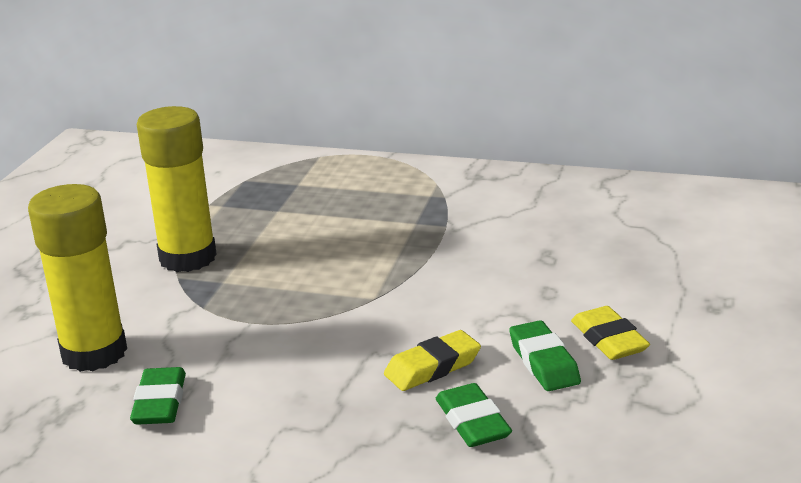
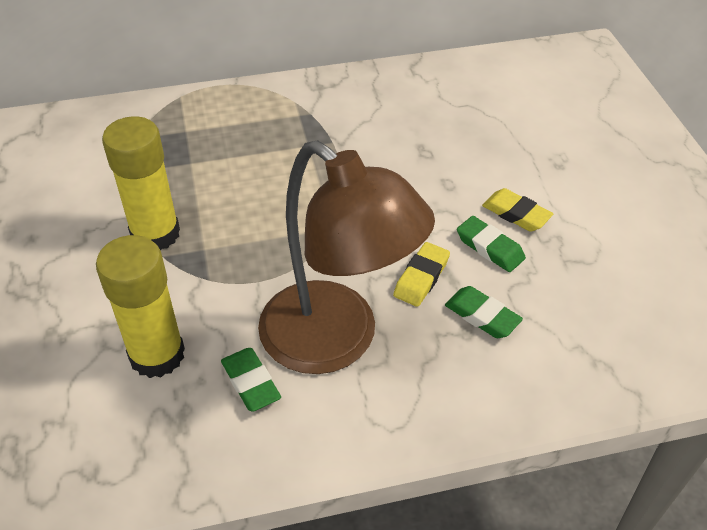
camera: 30 degrees left, 20 degrees up
none -> brown lamp [258,140,435,374]

